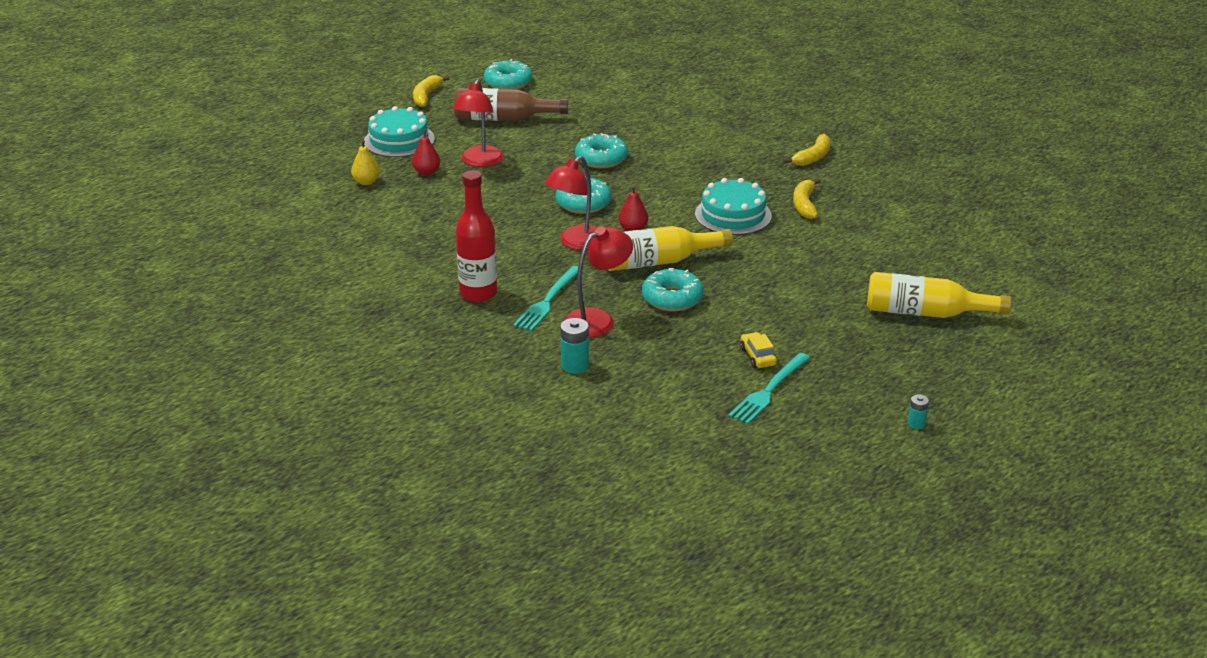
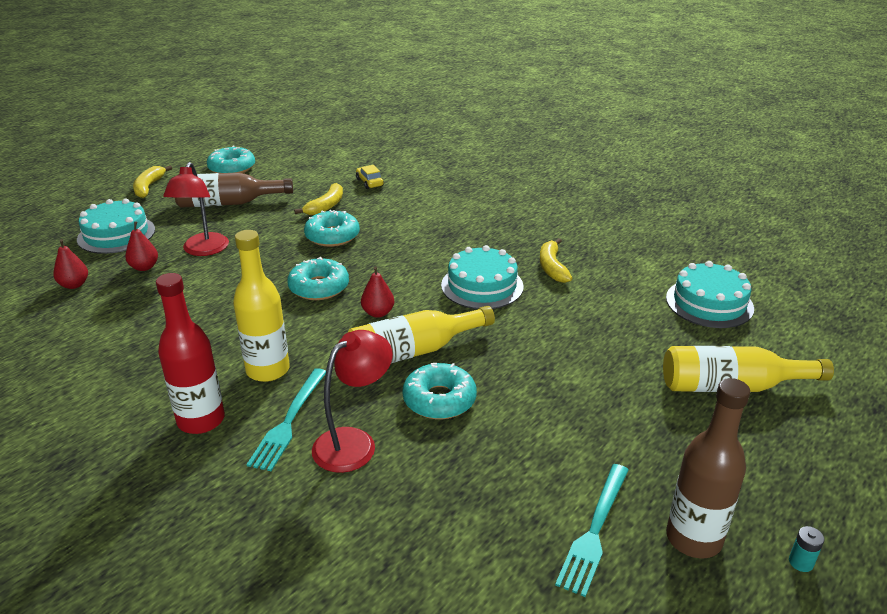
camera: 10 degrees left, 0 degrees up
yellow pear [351,140,380,185] -> red pear [53,239,88,289]
red lamp [545,156,597,250] -> none
turquoise battery [560,318,589,374] -> none
yellow car [740,332,777,368] -> yellow car moved to [356,165,384,189]
yellow banana [783,134,831,166] -> yellow banana moved to [294,183,343,215]
none -> yellow bottle [233,230,290,382]
none -> turquoise cake [666,261,754,328]
none -> brown bottle [666,378,750,558]

